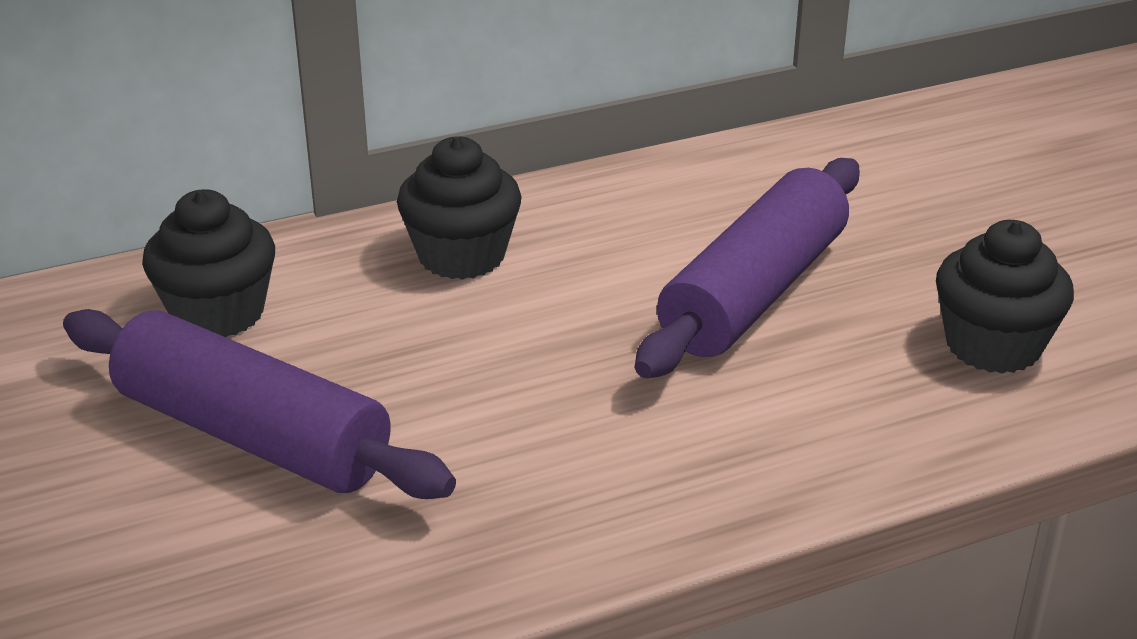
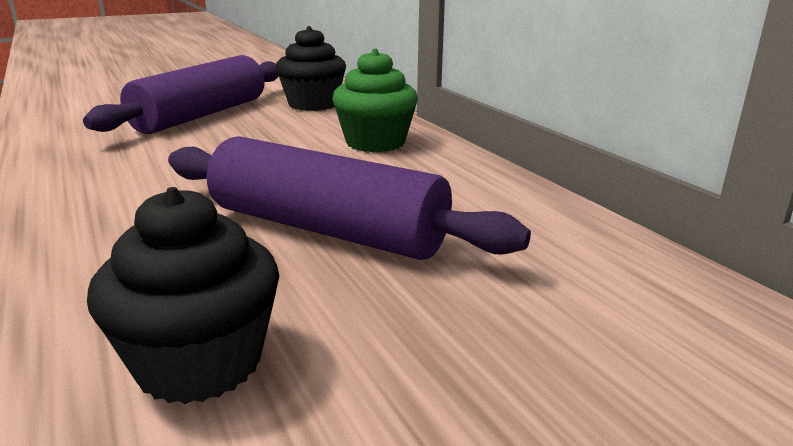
camera: 85 degrees right, 10 degrees down
black cupcake [397,136,522,280] -> green cupcake [332,49,418,152]

